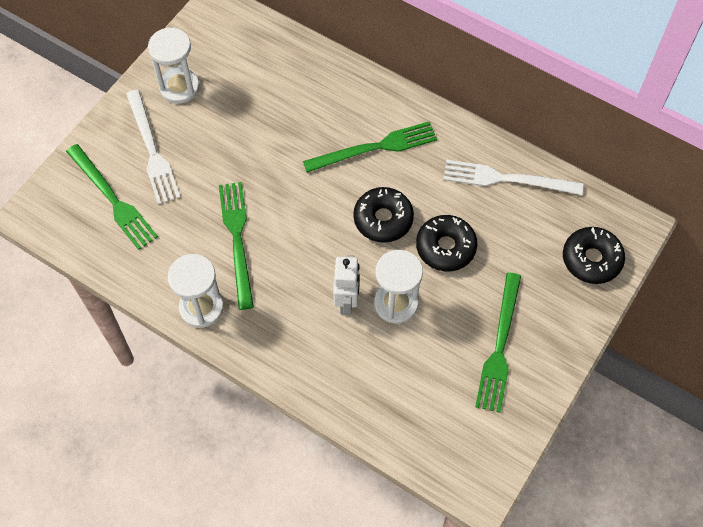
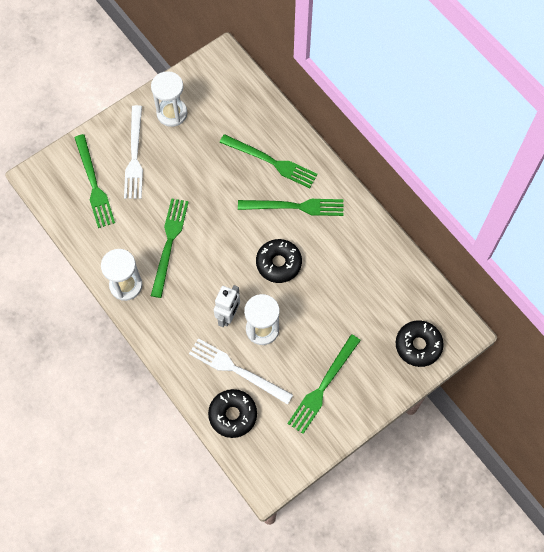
camera: 20 degrees right, 5 degrees up
black donut [416,215,477,271] -> black donut moved to [208,389,257,438]
white fork [443,160,583,195] -> white fork moved to [189,338,293,405]
none -> green fork [219,134,318,188]

